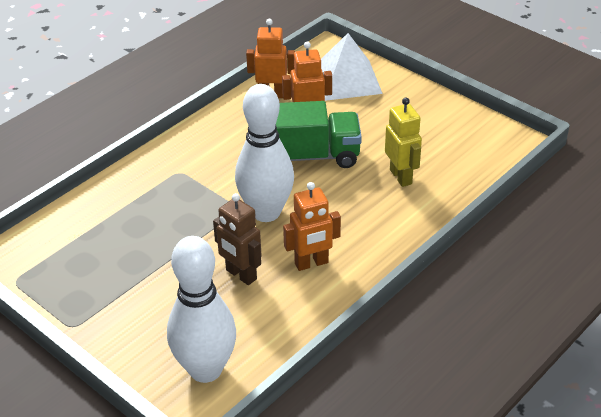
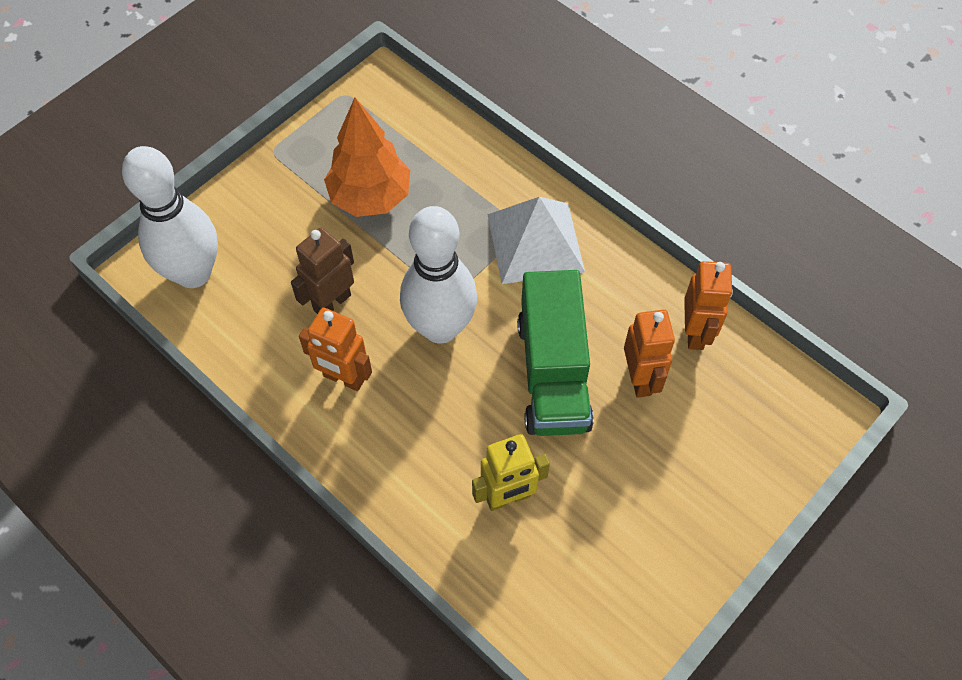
camera: 90 degrees right, 20 degrees up
orange robot [283,182,341,271] -> orange robot turned 45 degrees counterclockwise [299,308,372,391]
white pyramid [321,33,383,101] -> white pyramid moved to [487,197,585,284]
none -> orange tree [324,97,410,217]

